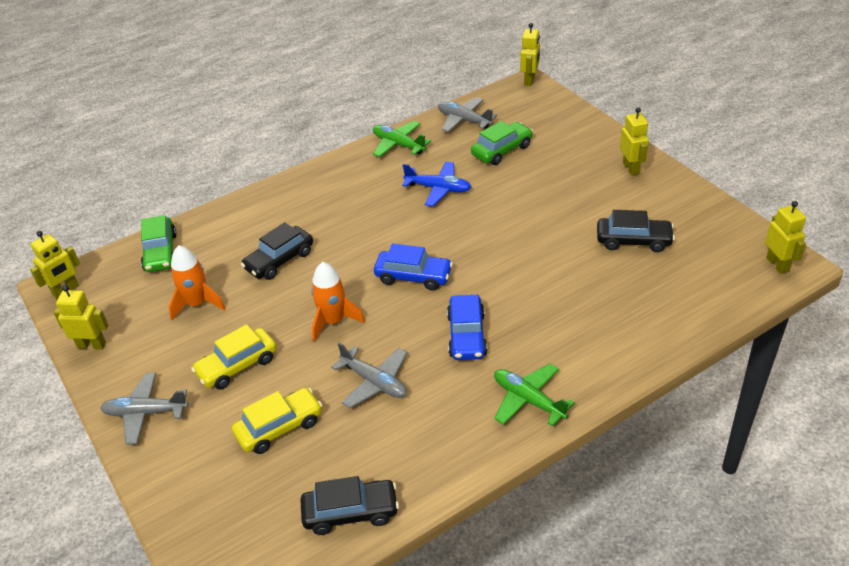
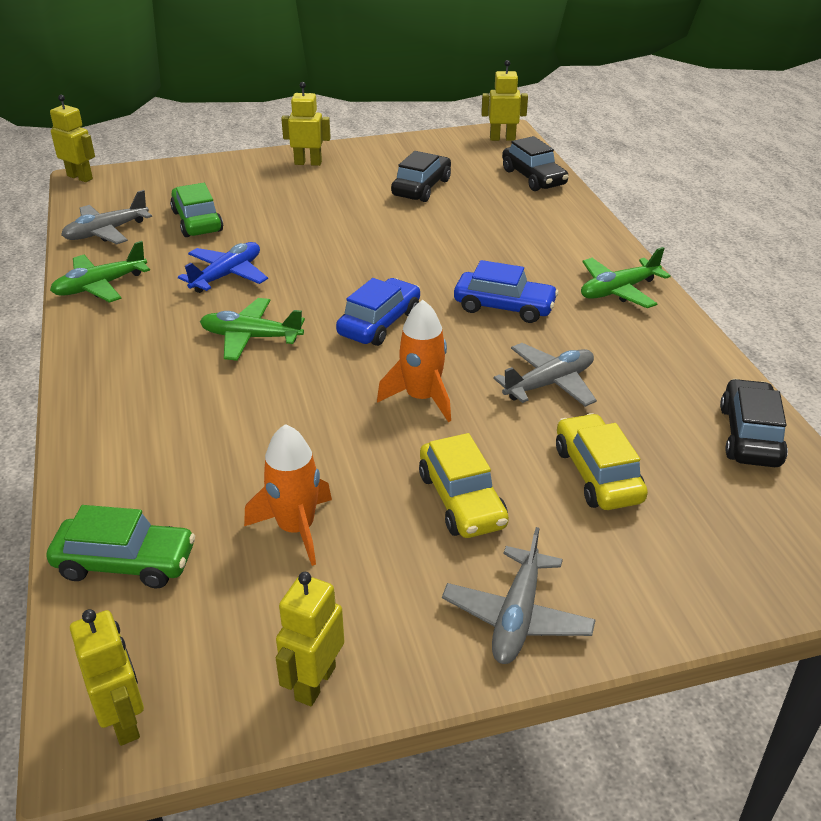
camera: 75 degrees left, 5 degrees down
black car [241,222,313,280] -> black car moved to [502,136,569,191]
none -> green plane [200,298,305,361]

